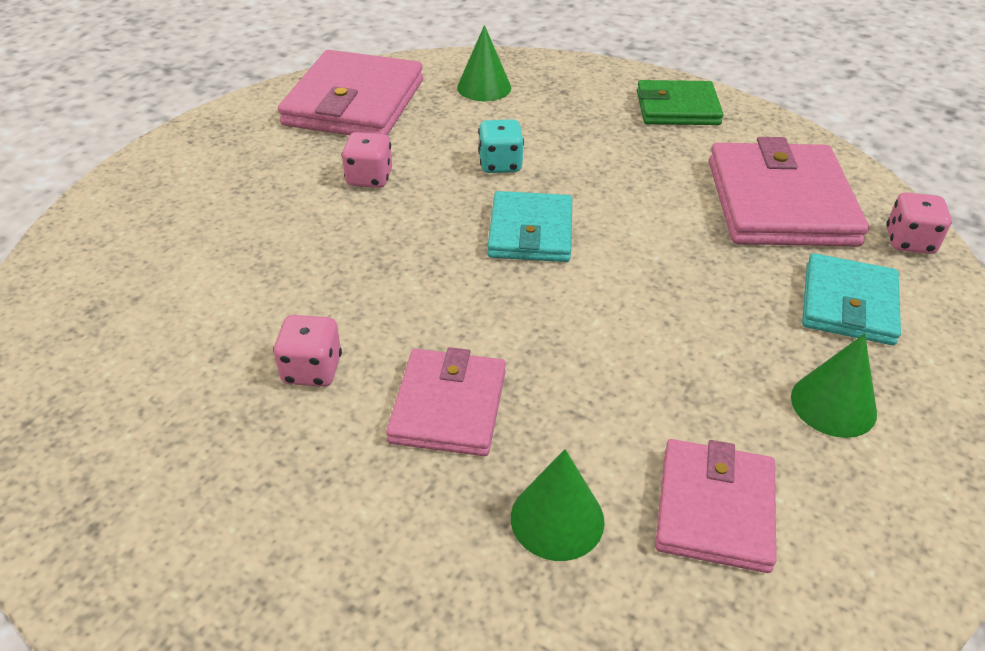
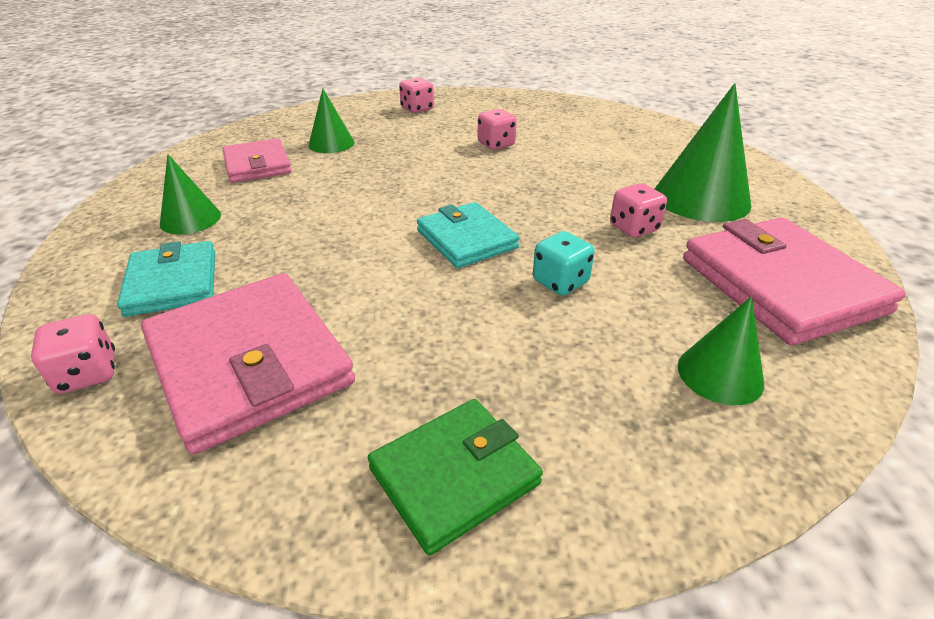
camera: 145 degrees right, 5 degrees down
pink wallet [386,347,506,456] -> none
none -> pink dice [399,78,434,113]
none -> green cone [655,83,751,222]

